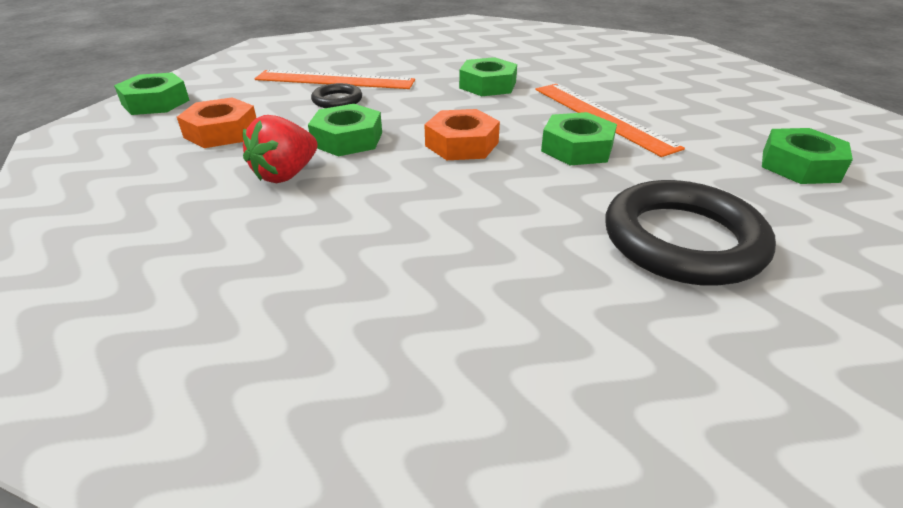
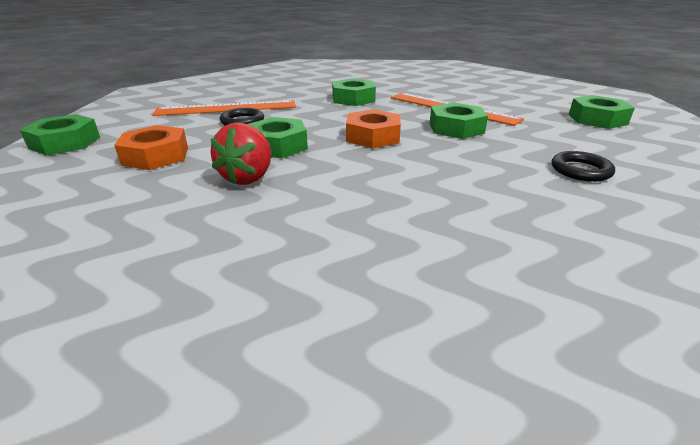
camera: 20 degrees left, 5 degrees down
black ring [605,180,776,286] -> black ring [552,151,615,182], size x0.49

